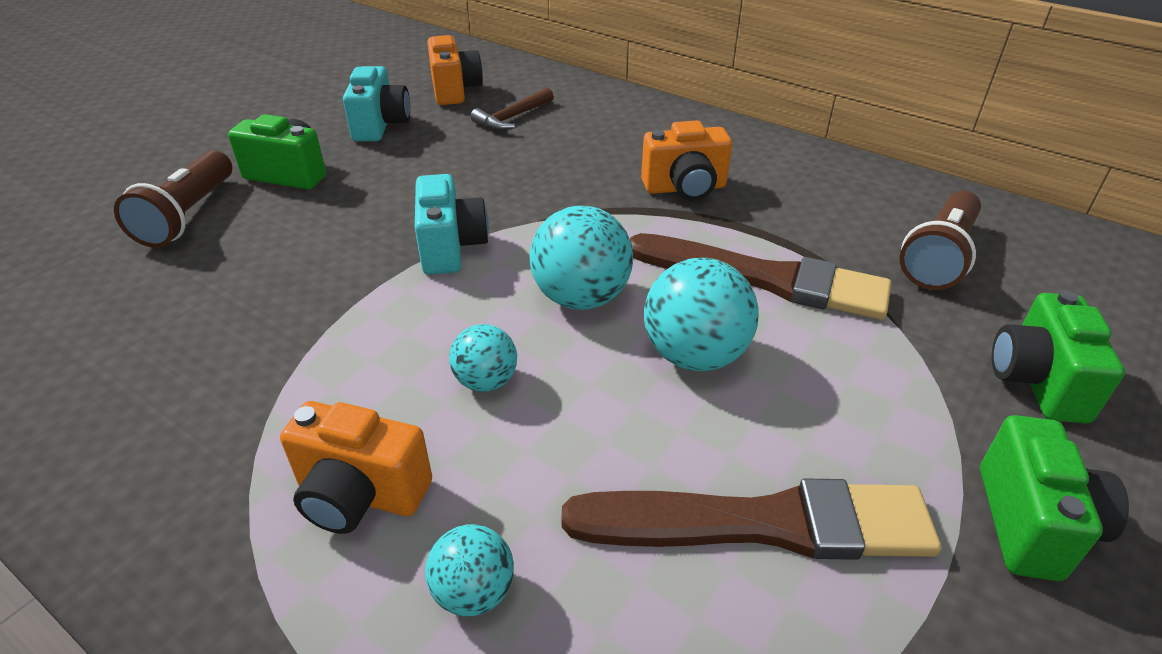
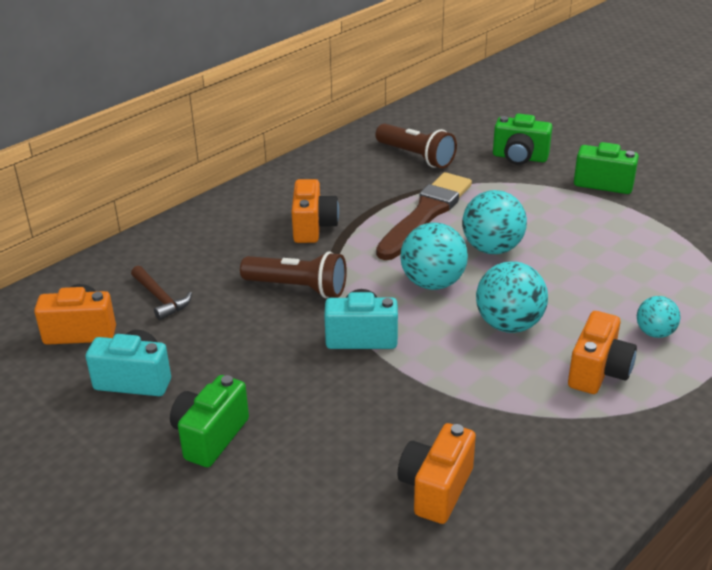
camera: 80 degrees left, 5 degrees down
brown flashlight [114,150,232,248] -> brown flashlight moved to [240,252,347,298]
turquoise ball [449,324,517,392] -> turquoise ball [476,261,548,333], size x1.71
brown brush [561,478,941,560] -> none
none -> orange camera [398,423,476,524]

